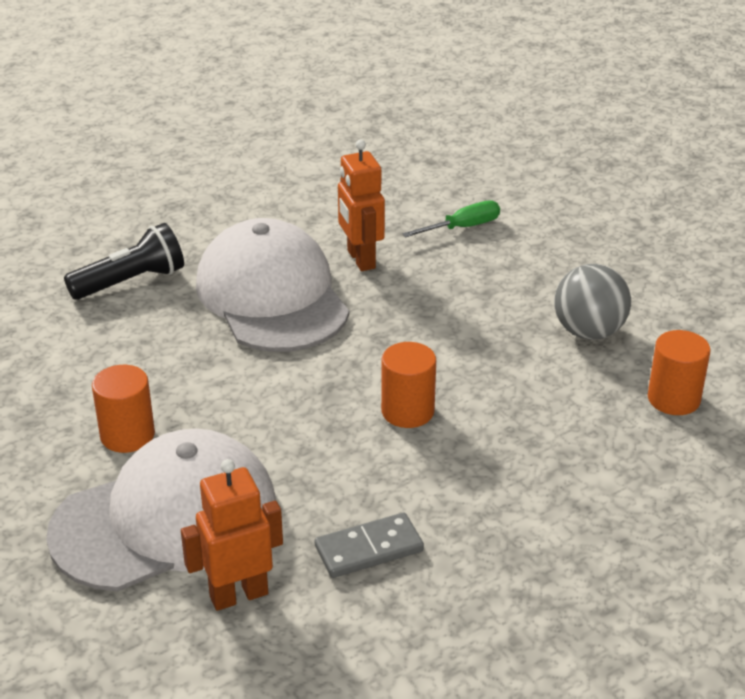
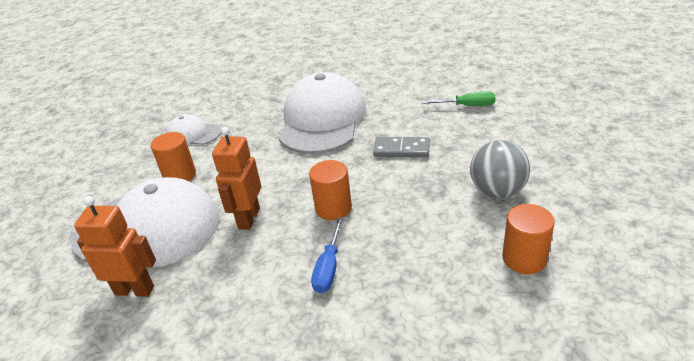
camera: 35 degrees right, 0 degrees up
black flashlight [64,223,184,300] -> none
grey domino [315,513,424,578] -> grey domino moved to [373,137,430,157]
orange robot [338,139,385,271] -> orange robot moved to [212,127,261,230]
none -> white cap [166,114,221,145]
none -> blue screwdriver [311,217,344,293]

